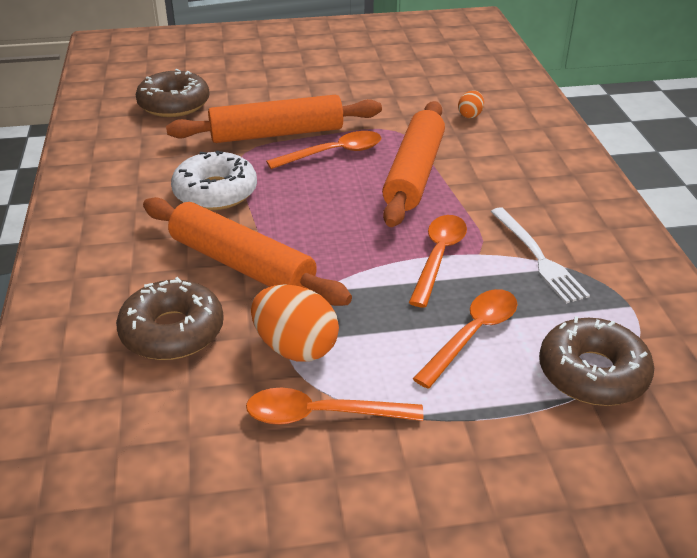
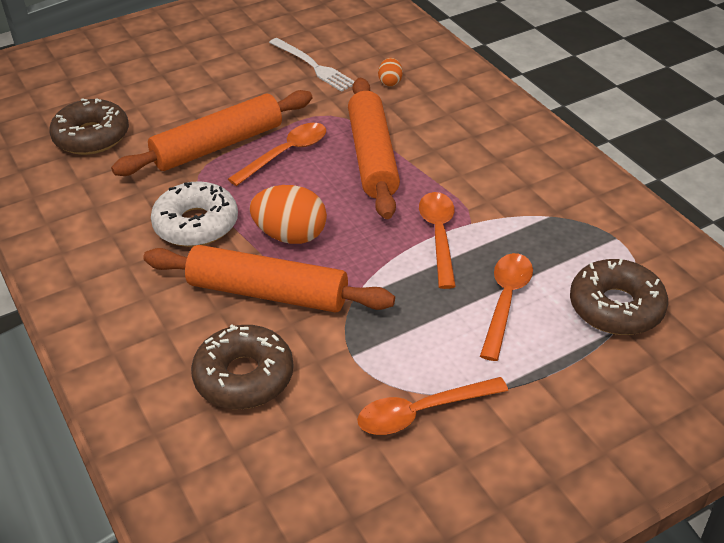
camera: 20 degrees left, 5 degrees up
orange egg [251,284,339,361] -> orange egg moved to [250,185,327,244]
white fork [490,207,590,304] -> white fork moved to [269,38,355,92]

